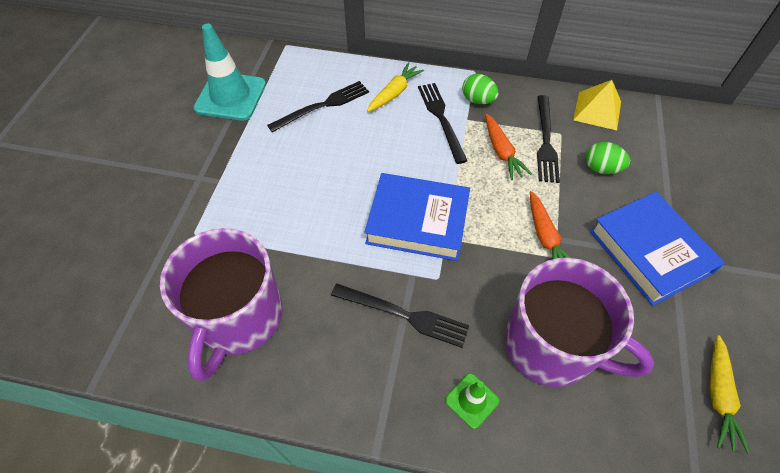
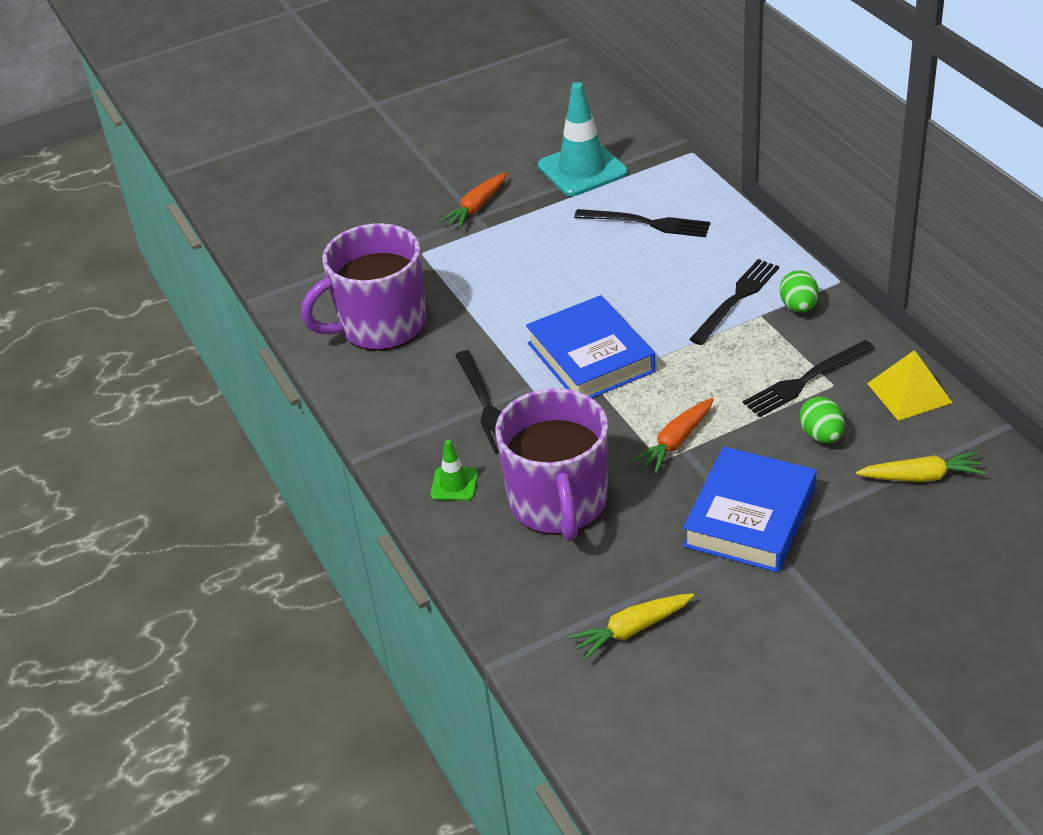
camera: 55 degrees right, 15 degrees down
yellow carrot [367,62,424,112] -> yellow carrot moved to [856,451,985,482]
orange carrot [485,114,532,180] -> orange carrot moved to [440,172,507,229]

